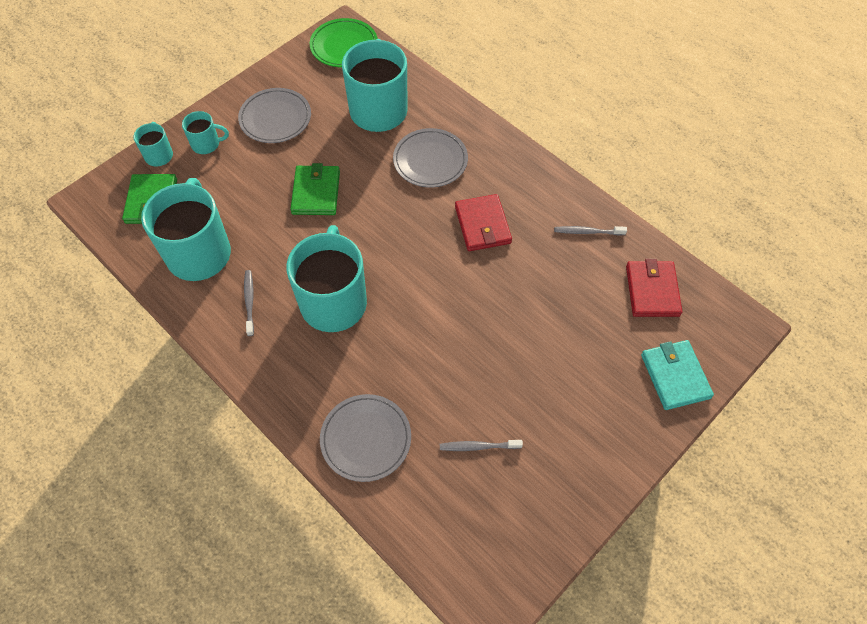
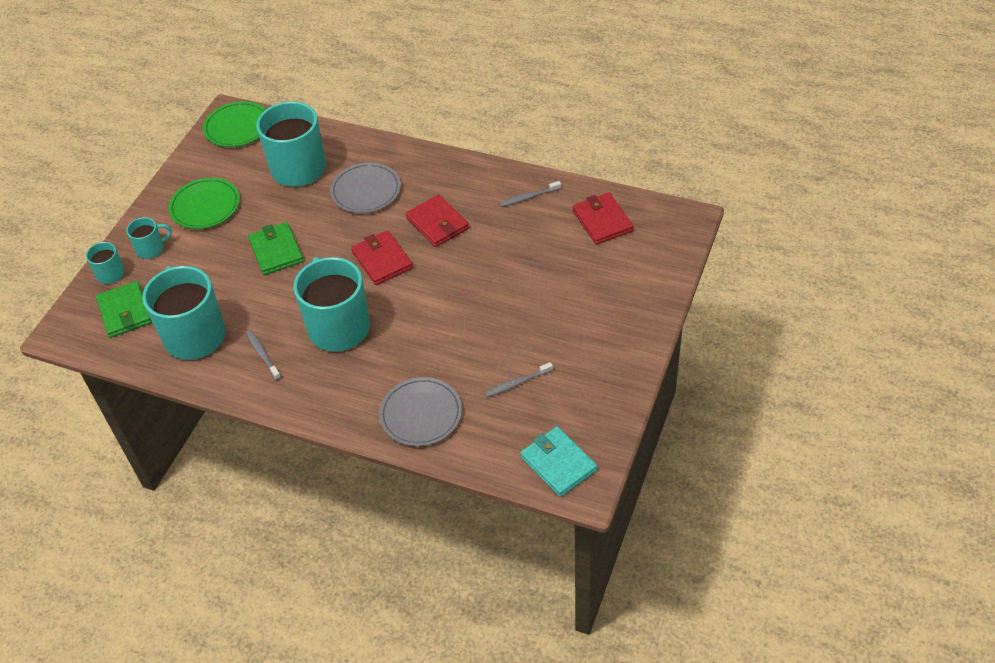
camera: 20 degrees left, 10 degrees down
grey plate [238,88,311,143] -> green plate [168,178,240,229]
turquoise wallet [641,340,714,410] -> turquoise wallet moved to [520,426,597,497]
none -> red wallet [351,230,413,285]

